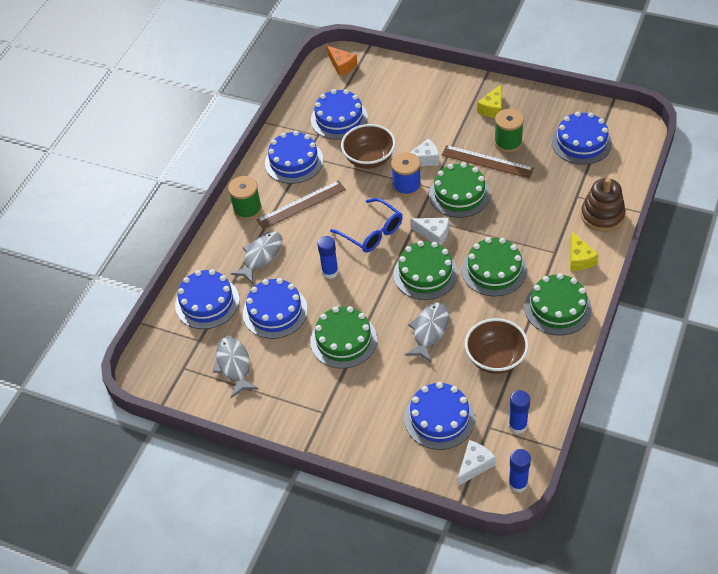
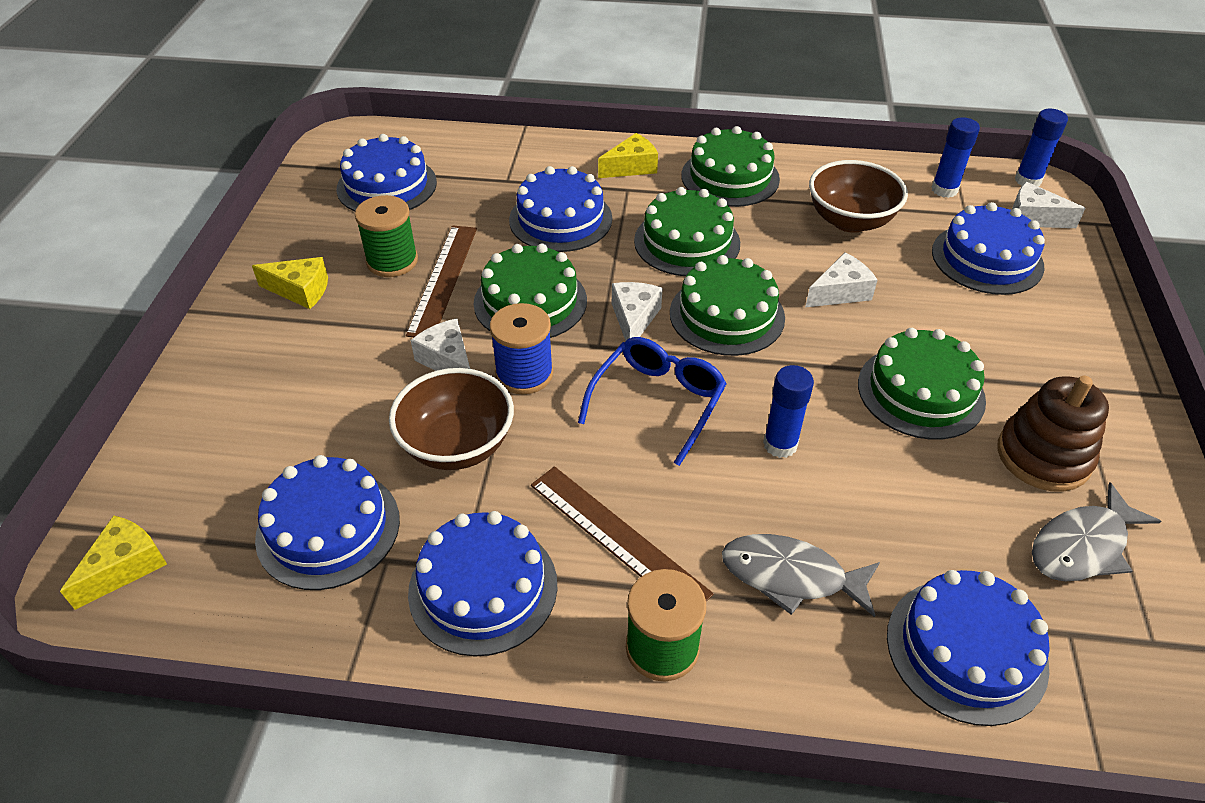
camera: 110 degrees left, 5 degrees down
blue cake [243,278,308,339] -> blue cake moved to [509,166,612,252]
orange cheese [327,46,357,76] -> yellow cheese [60,516,167,610]
grey fish [405,303,449,363] -> white cheese [805,252,878,307]
brown stacking toy [581,178,626,232] -> brown stacking toy moved to [997,376,1109,492]

